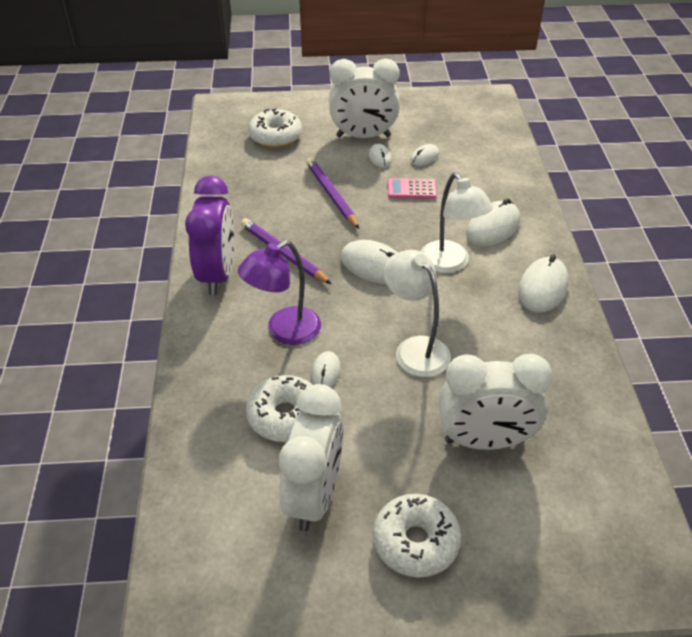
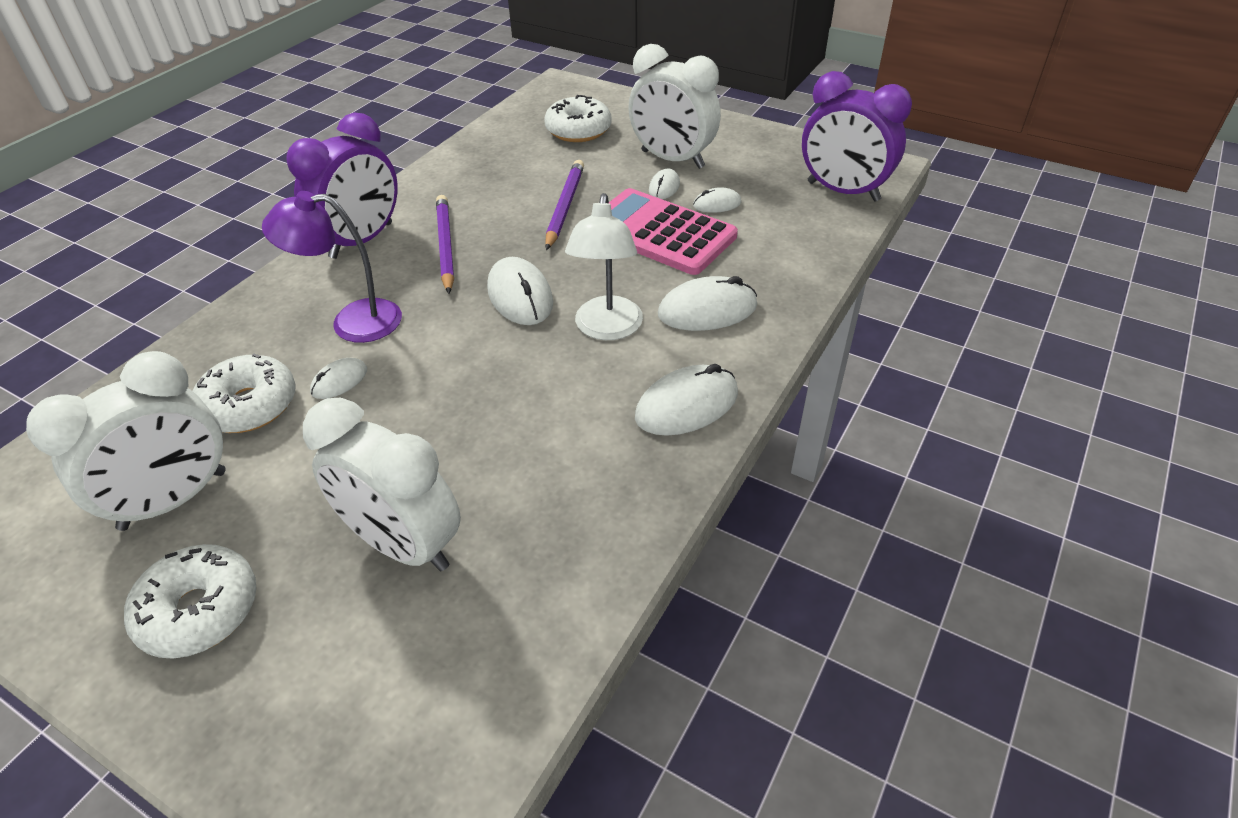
camera: 35 degrees right, 0 degrees up
white lamp [384,250,451,377] -> none
pink calculator [388,178,437,199] -> pink calculator [609,188,738,275], size x2.07
none -> purple clock [802,71,912,202]

